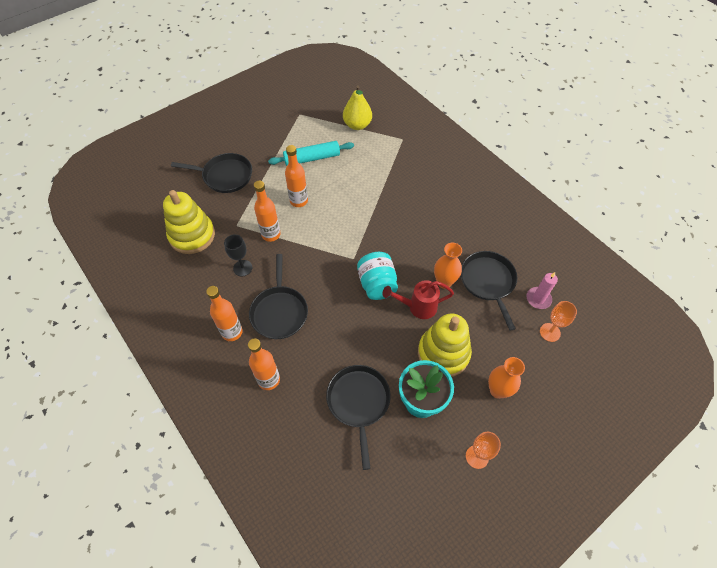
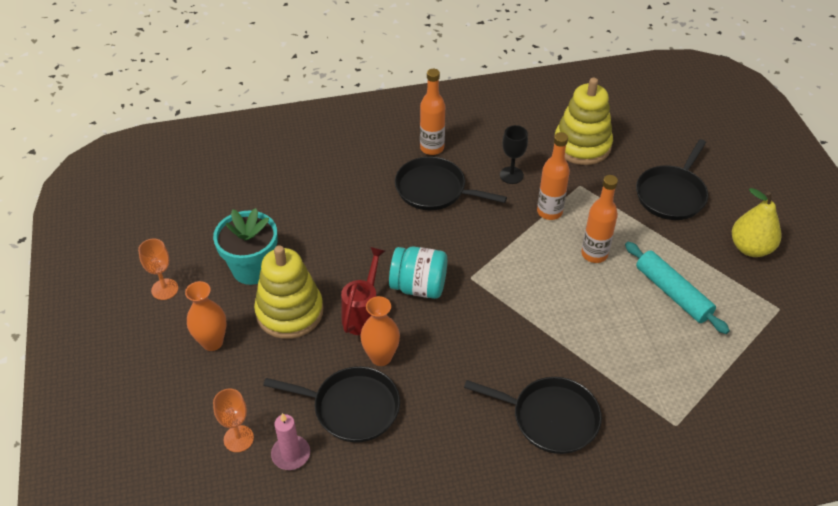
camera: 115 degrees right, 10 degrees down
orange bottle [248,339,280,390] -> none
turquoise rolling pin [268,141,354,166] -> turquoise rolling pin turned 45 degrees counterclockwise [625,242,730,334]
black pan [326,365,391,470] -> black pan moved to [464,377,602,454]
yellow pear [343,85,372,130] -> yellow pear moved to [732,188,781,257]

